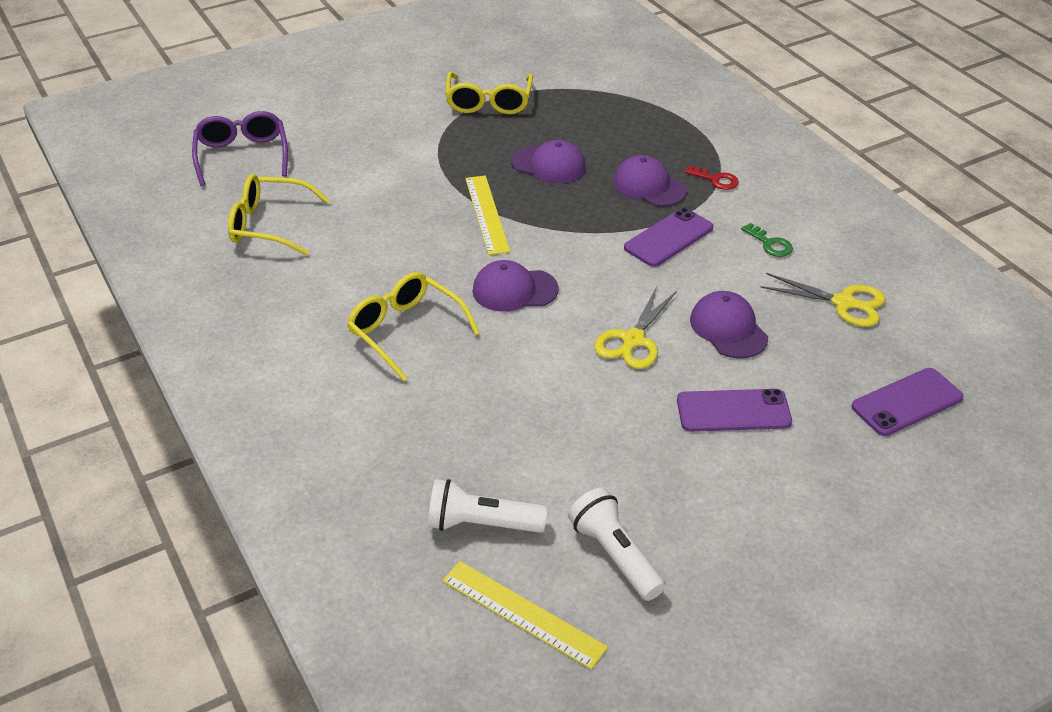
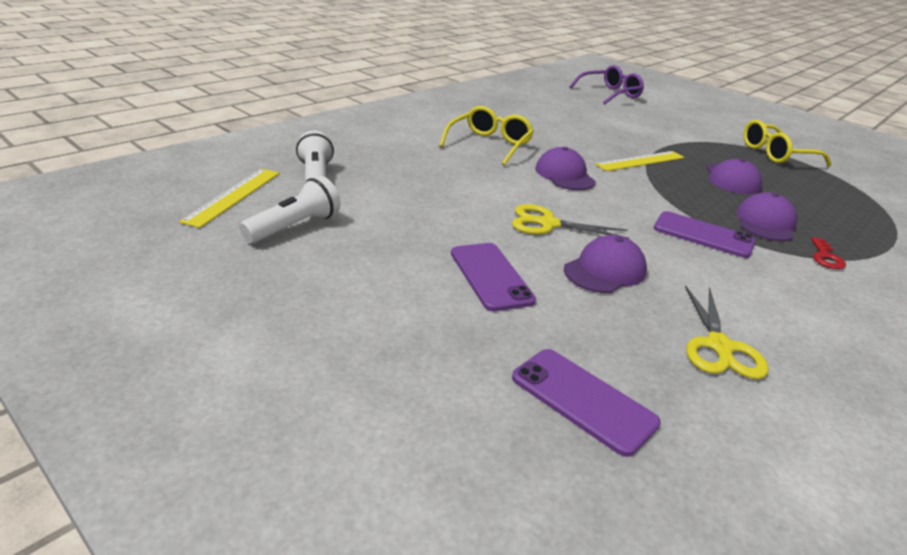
camera: 70 degrees right, 10 degrees down
yellow glasses [228,174,330,255] -> none
green key [741,223,793,257] -> none

